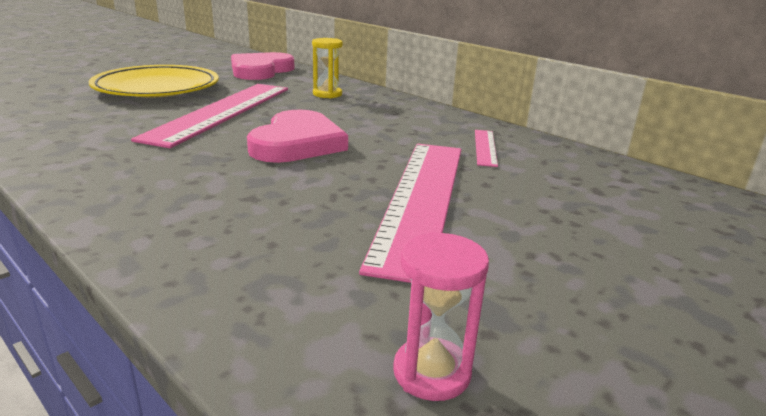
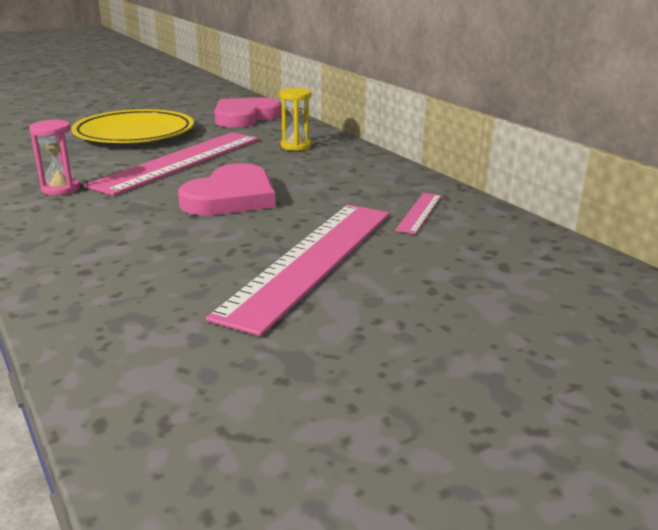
camera: 15 degrees right, 0 degrees up
pink hourglass [393,232,489,401] -> pink hourglass moved to [29,119,80,195]

